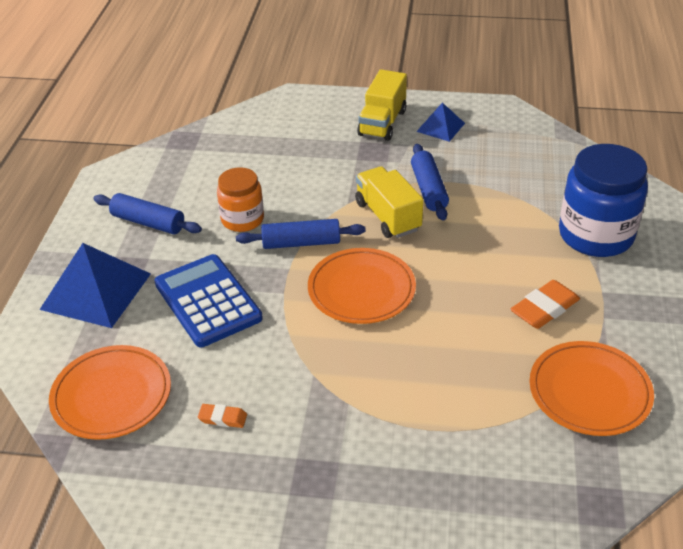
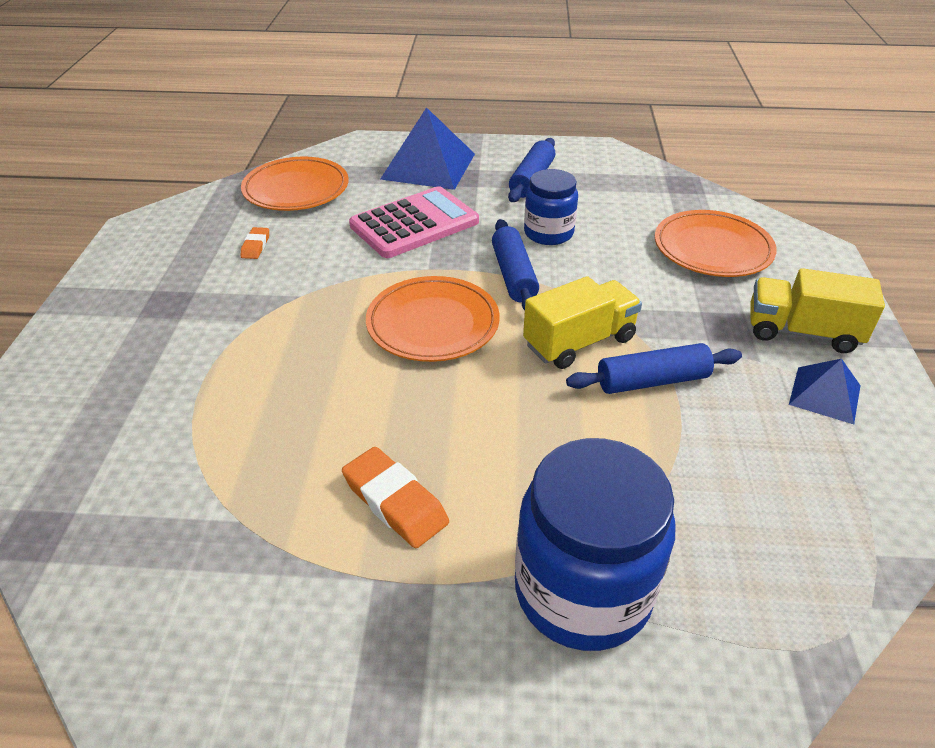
camera: 85 degrees right, 0 degrees up
blue calculator [154,254,263,347] -> pink calculator [349,186,479,258]
orange jar [217,167,264,232] -> blue jar [524,169,578,245]
orange plate [529,341,654,436] -> orange plate moved to [655,210,777,277]

